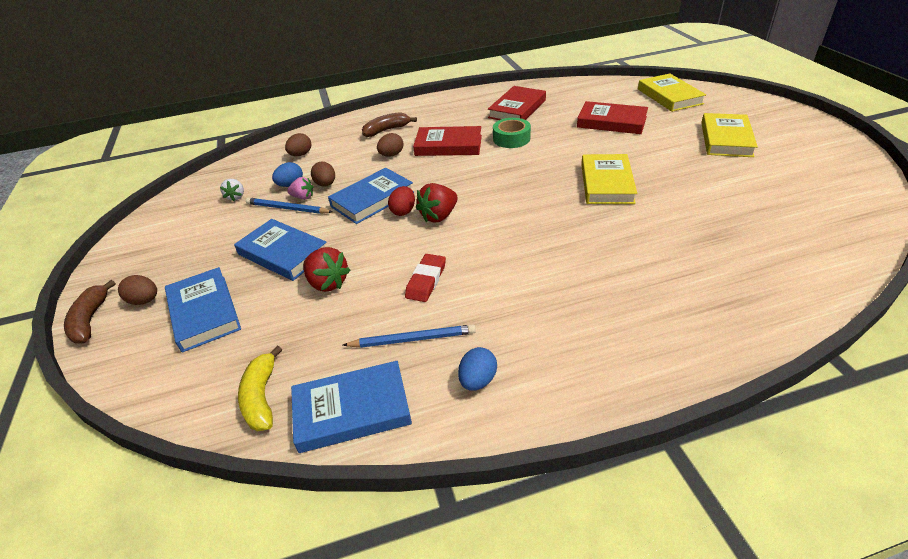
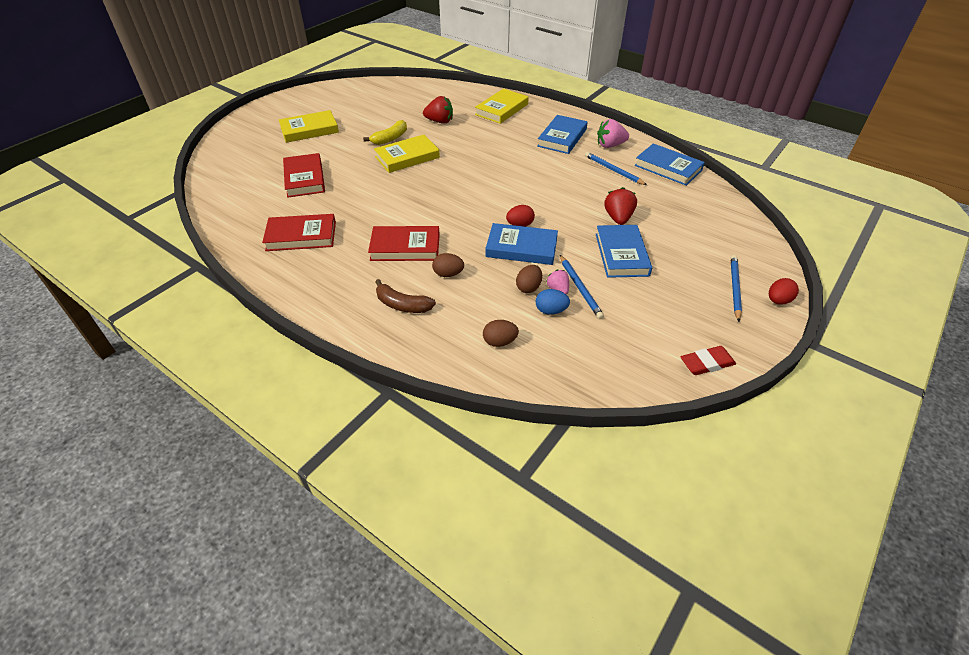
camera: 130 degrees left, 5 degrees up
brown banana [64,280,116,344] -> red egg [769,278,799,305]
brown egg [118,275,157,305] -> blue pencil [731,255,742,322]
blue book [165,267,241,353] -> blue book moved to [537,115,588,154]
white strawberry [220,179,244,201] -> none
yellow banana [238,346,282,431] -> yellow banana moved to [363,120,407,145]
red eraser [405,254,446,302] -> red eraser moved to [681,346,736,375]
red book [413,126,482,156] -> red book turned 60 degrees counterclockwise [368,226,440,261]
red strawberry [416,183,458,223] -> red strawberry moved to [423,96,453,124]
blue egg [458,347,497,390] -> pink strawberry [597,119,629,148]
green tape [493,118,531,148] -> none
yellow book [638,74,706,112] -> yellow book moved to [475,88,529,124]

